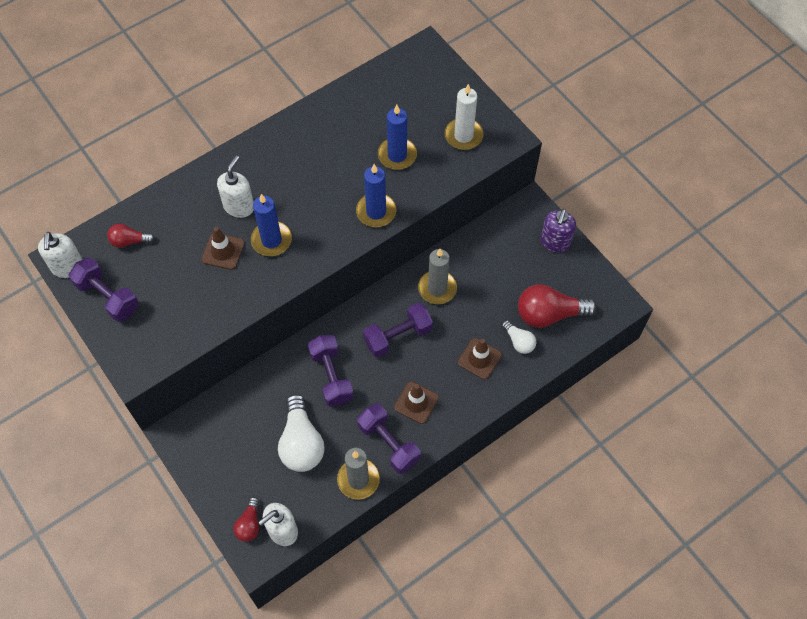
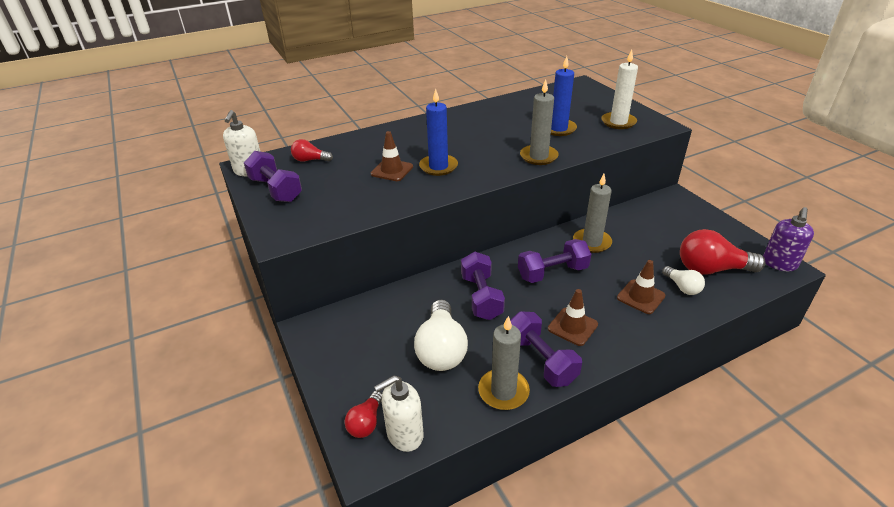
camera: 10 degrees right, 25 degrees down
white soap dispenser [217,156,254,218] -> none
blue candle [356,164,396,227] -> grey candle [520,79,559,165]
purple soap dispenser [541,209,576,252] -> purple soap dispenser moved to [763,207,814,271]

